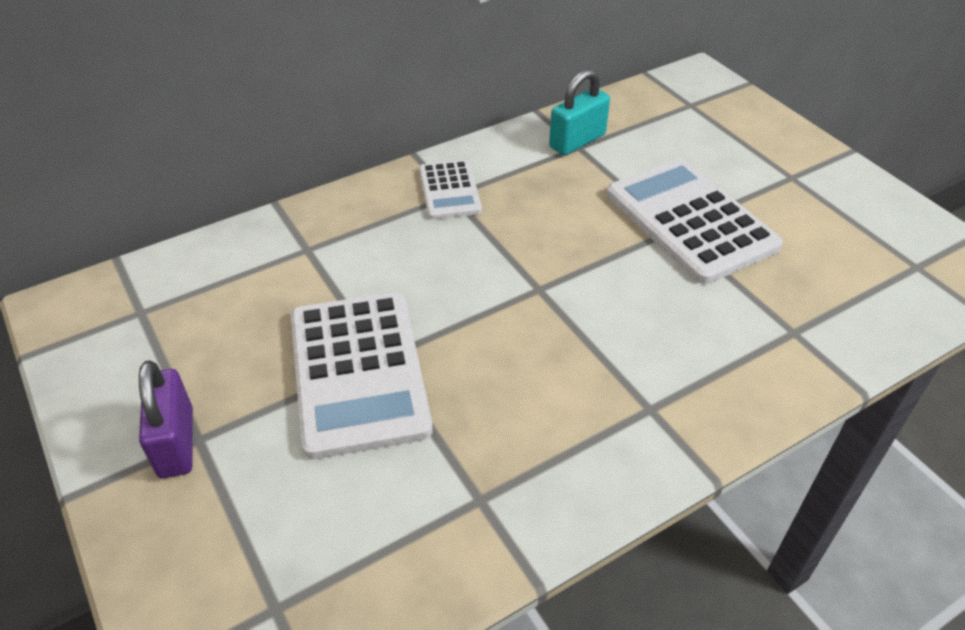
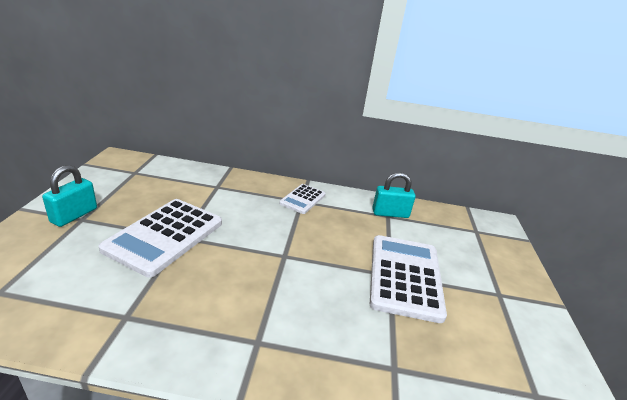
camera: 35 degrees right, 15 degrees down
purple padlock [139,360,193,478] -> turquoise padlock [42,165,97,227]

